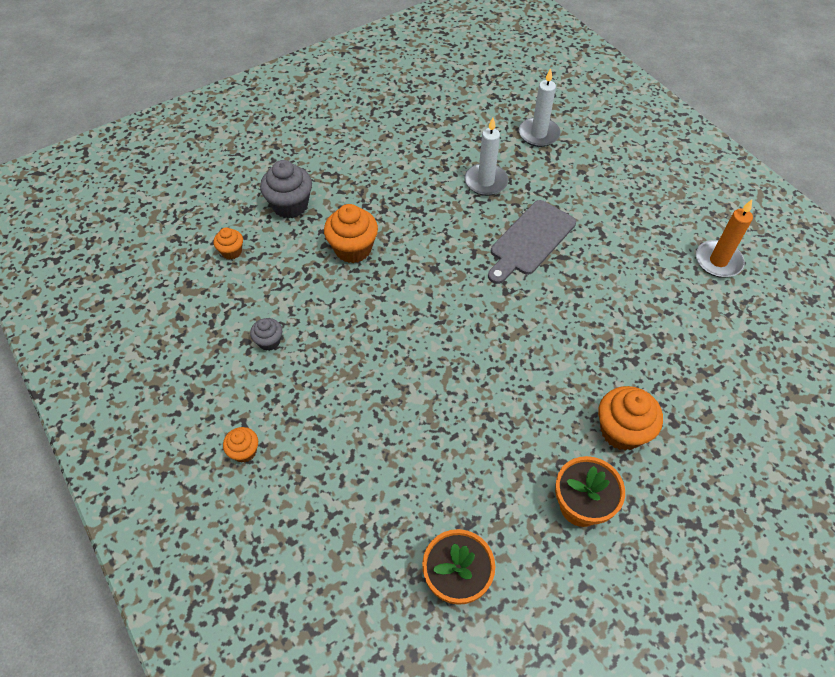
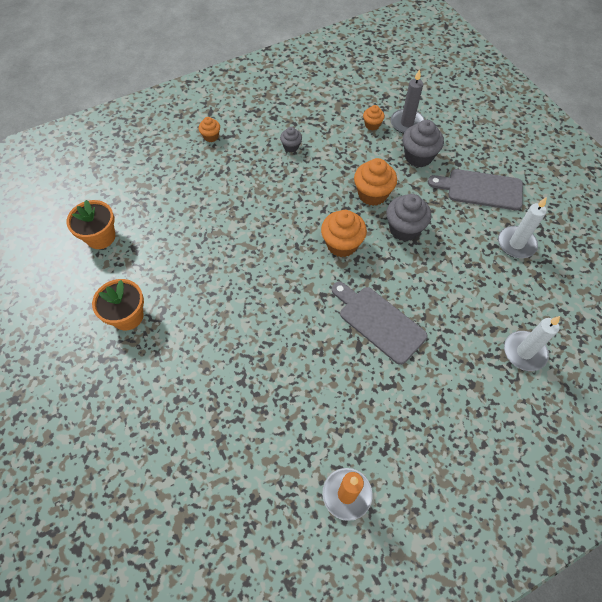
camera: 95 degrees right, 5 degrees up
white candle [464,118,508,196] -> white candle moved to [498,197,547,258]
orange cupcake [598,386,663,451] -> orange cupcake moved to [321,210,367,257]
none -> grey cupcake [386,194,431,241]
none -> grey candle [391,69,425,134]
none -> grey cutting board [428,169,523,210]

